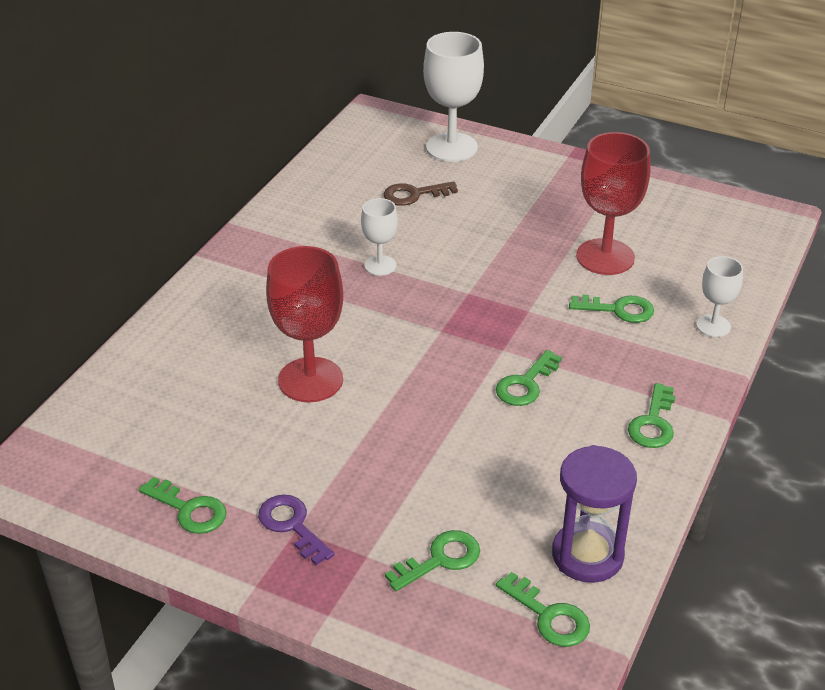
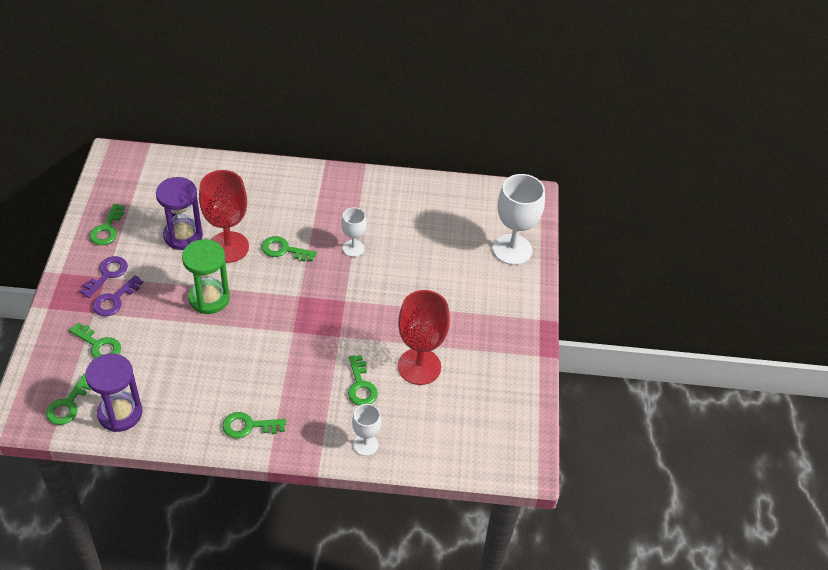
camera: 65 degrees right, 10 degrees up
brown key [384,181,458,206] -> none
green key [496,350,562,406] -> green key moved to [262,236,317,262]
none -> purple key [92,275,143,316]
none -> purple hourglass [156,177,203,250]
none -> green hourglass [182,239,230,314]

